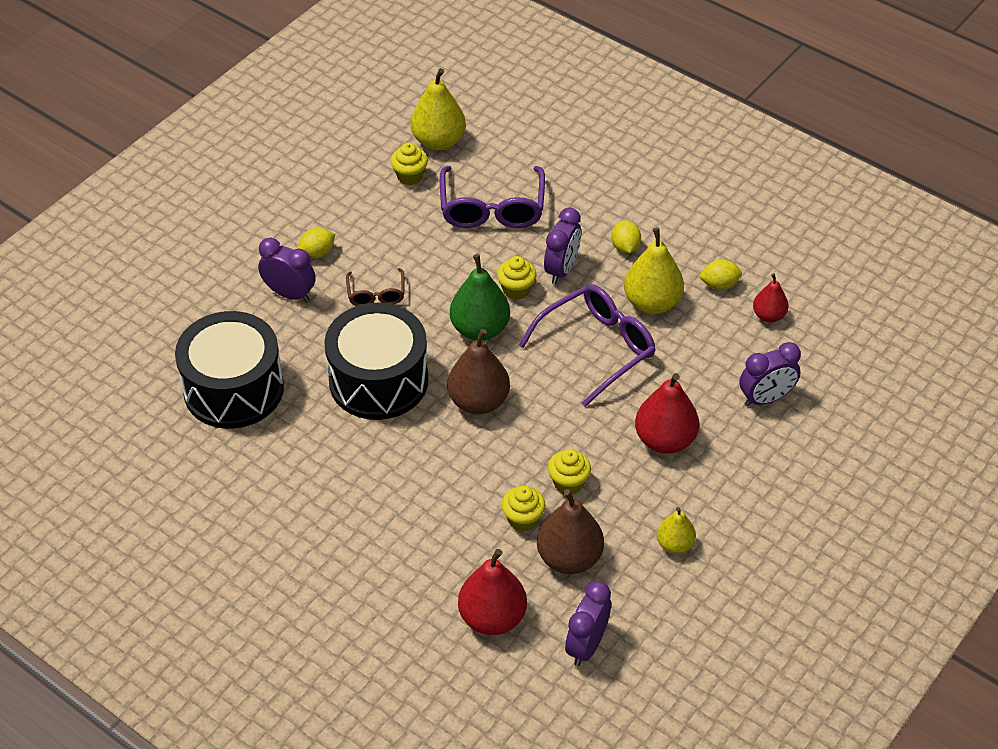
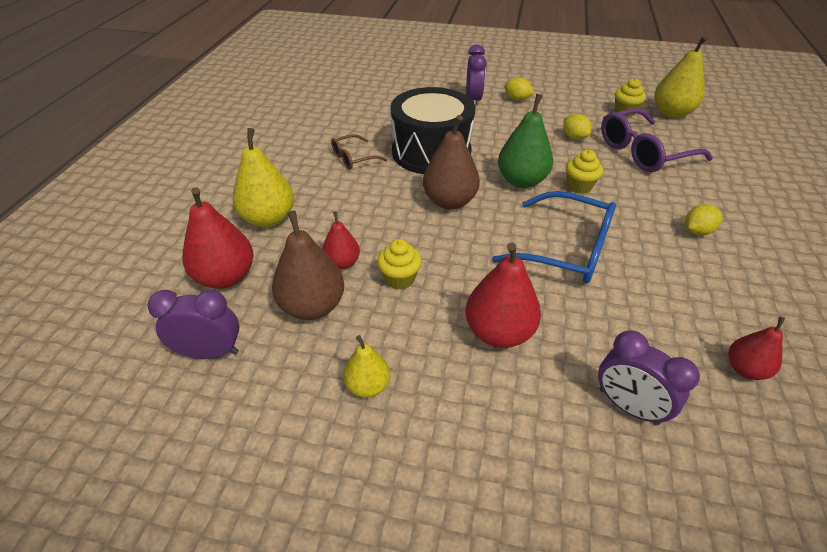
camera: 65 degrees right, 5 degrees down
black drum [175,311,284,429] -> none
brown glasses [346,268,404,306] -> brown glasses moved to [331,134,387,169]
yellow cupcake [502,486,546,532] -> red pear [322,211,360,269]
purple glasses [519,284,656,407] -> blue glasses [492,191,616,283]
purple clock [544,208,581,284] -> none
yellow pear [624,227,684,314] -> yellow pear moved to [233,128,294,227]
yellow lemon [699,259,742,290] -> yellow lemon moved to [563,114,591,140]

